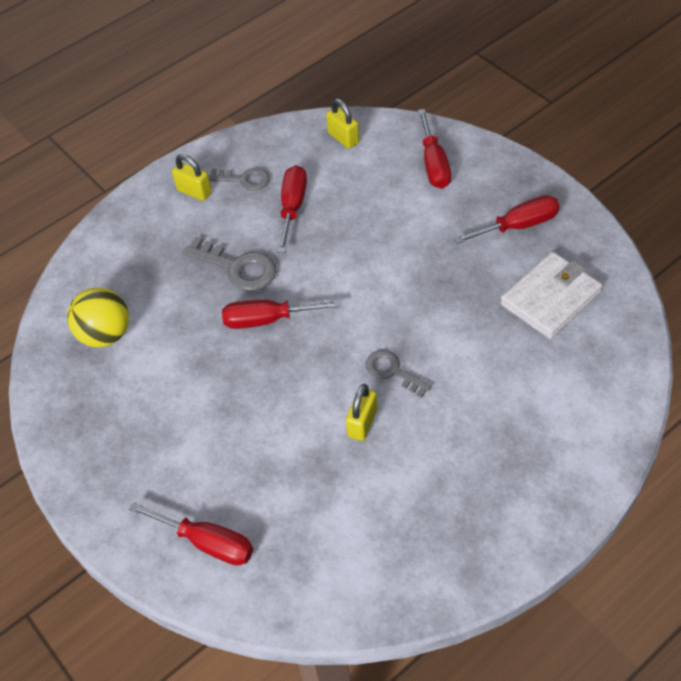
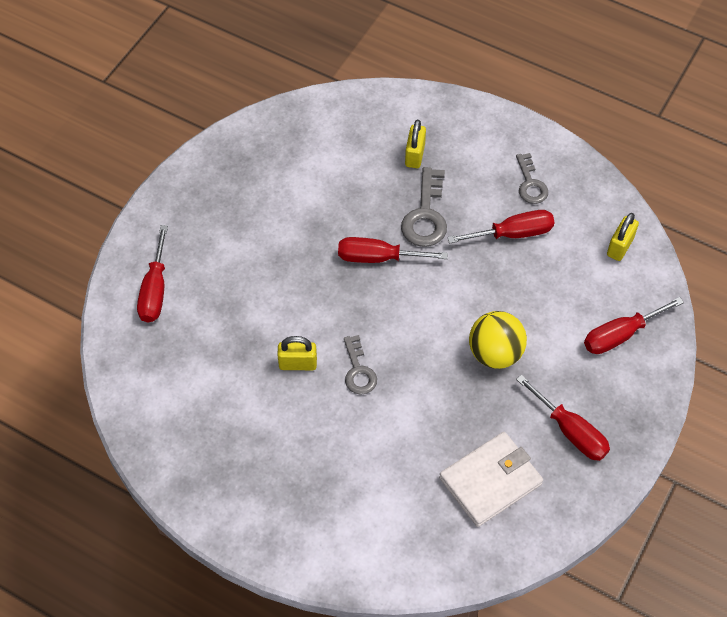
camera: 65 degrees right, 5 degrees up
yellow ball [67,287,129,347] -> yellow ball moved to [469,311,527,369]
yellow padlock [172,154,212,201] -> yellow padlock moved to [405,120,426,168]
red screwdriver [222,300,341,329] -> red screwdriver turned 60 degrees counterclockwise [338,237,448,263]
grey key [366,350,432,398] -> grey key turned 150 degrees clockwise [344,335,377,395]
white wallet [500,252,603,339] -> white wallet turned 60 degrees counterclockwise [439,432,543,527]

